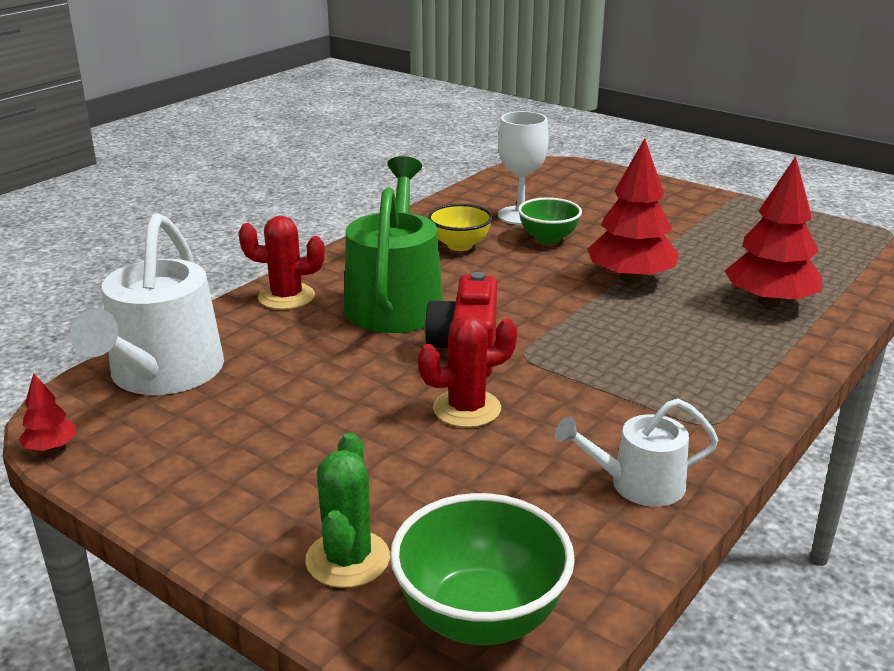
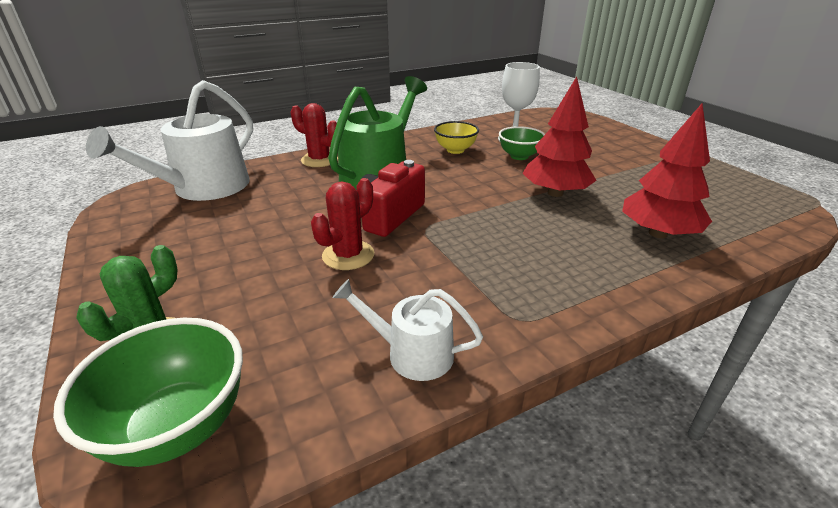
camera: 25 degrees right, 5 degrees up
red tree [19,373,76,451] -> none
red cactus [418,315,517,428] -> red cactus turned 60 degrees counterclockwise [311,178,374,270]

